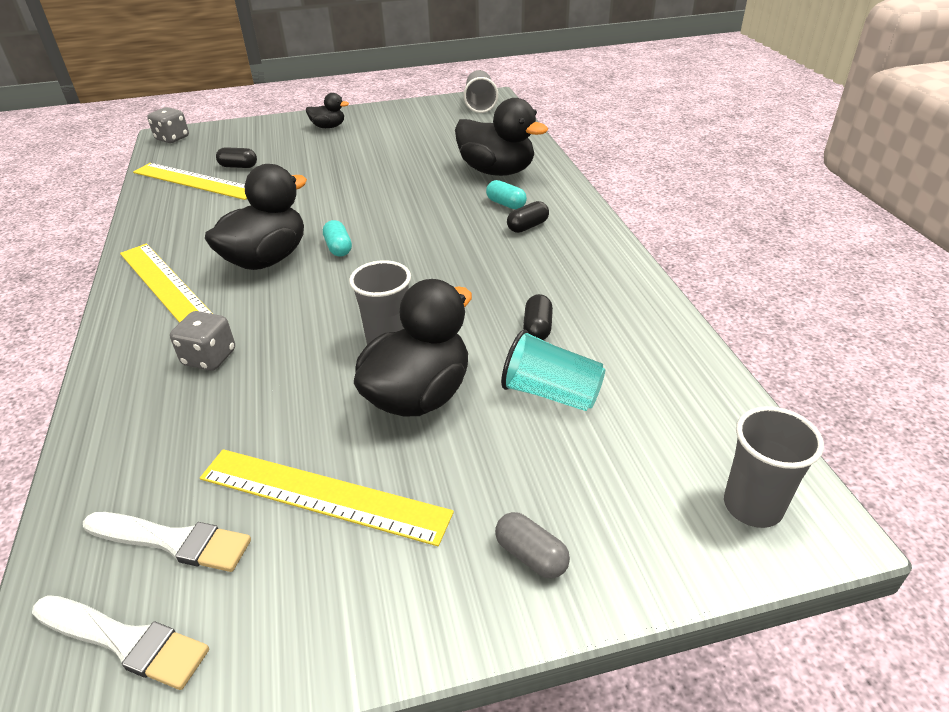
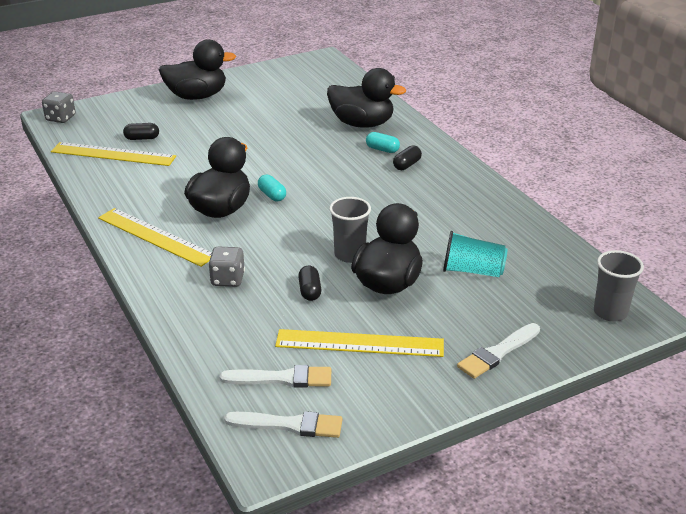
camera: 15 degrees left, 5 degrees down
black duck [306,93,349,128] -> black duck [159,39,236,100], size x1.96
grey cup [464,70,498,113] -> none
grey capsule [495,512,570,579] -> white brush [457,323,540,379]
black capsule [523,294,553,340] -> black capsule moved to [298,265,321,301]

